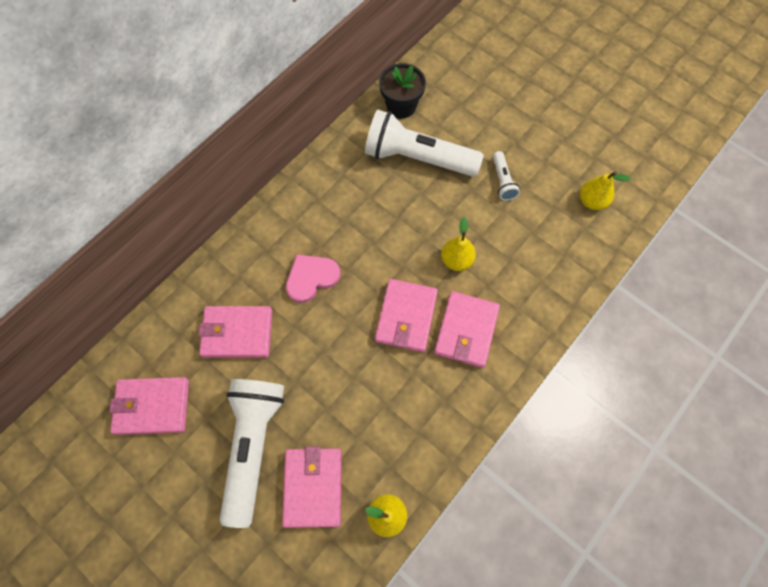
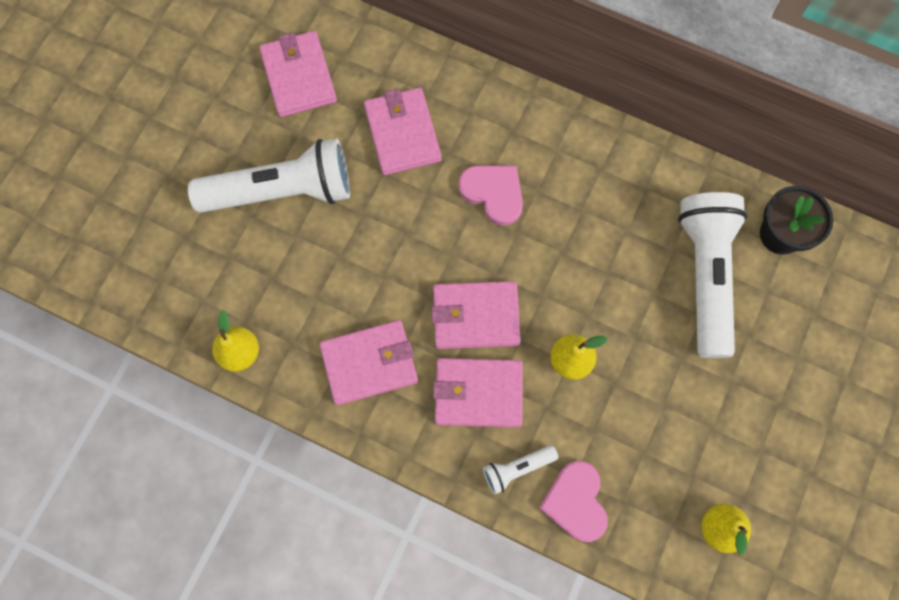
camera: 75 degrees right, 5 degrees up
pink wallet [282,446,342,528] -> pink wallet moved to [319,320,418,405]
white flashlight [493,151,520,201] -> white flashlight moved to [483,445,558,495]
none -> pink heart [539,461,608,542]

